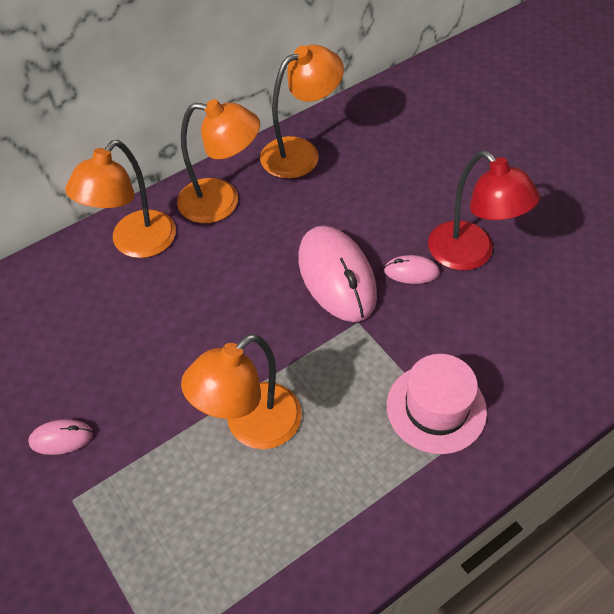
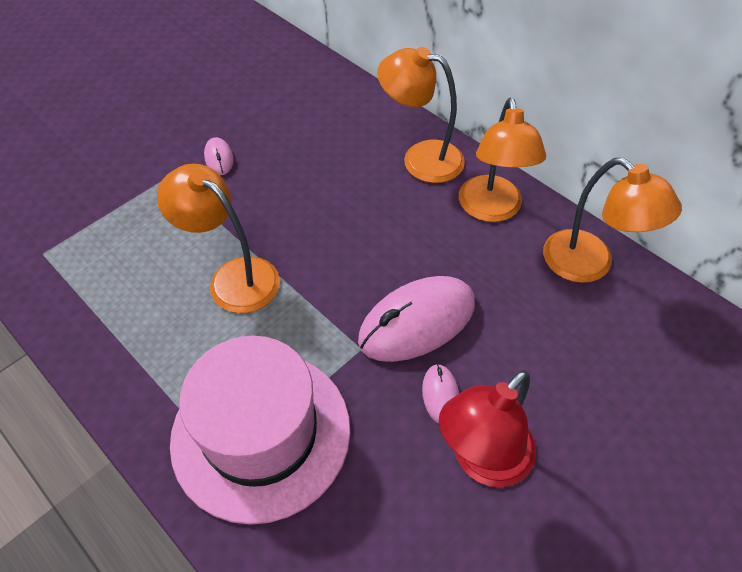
camera: 80 degrees right, 0 degrees up
pink hat [387,354,487,454] -> pink hat [170,336,351,525], size x1.66

